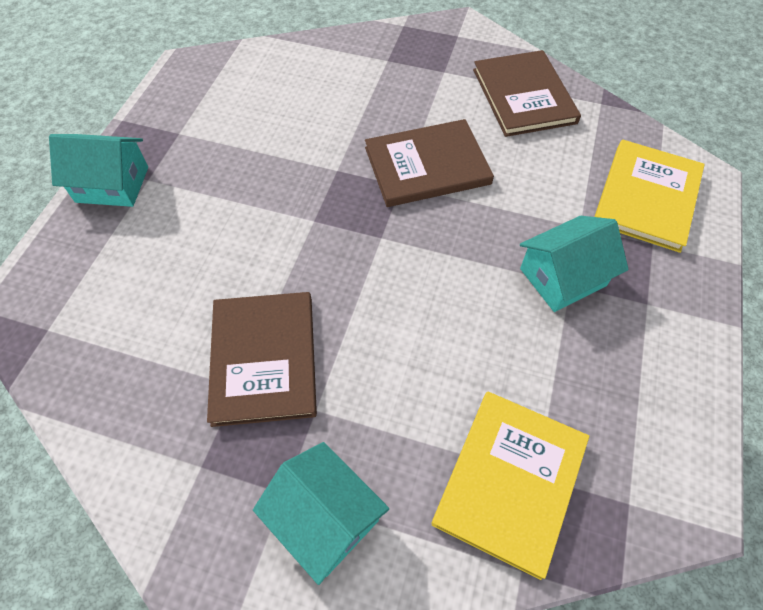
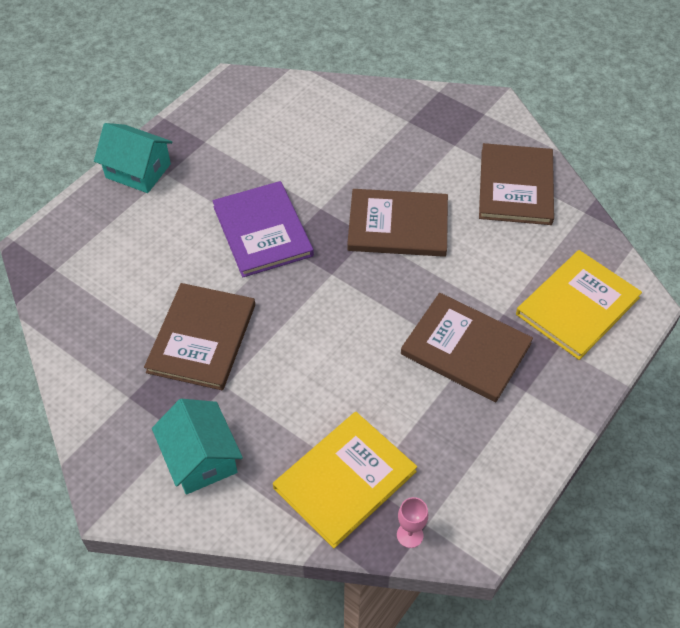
camera: 20 degrees right, 5 degrees down
turquoise house [520,216,629,312] -> brown book [401,293,533,402]
none -> purple book [213,181,314,277]
none -> pink goblet [397,497,428,548]

